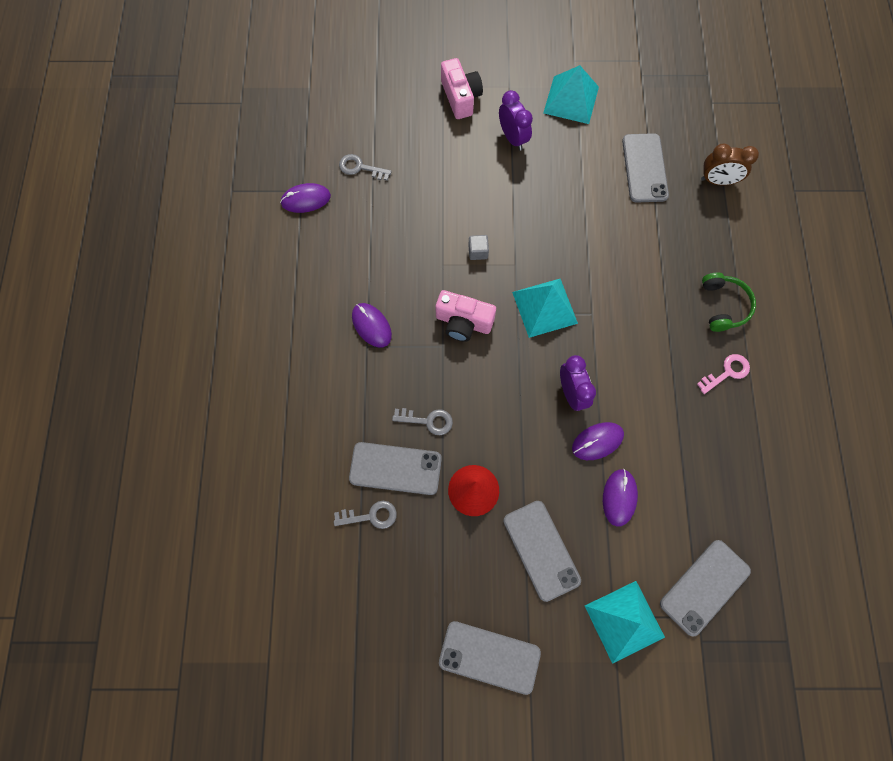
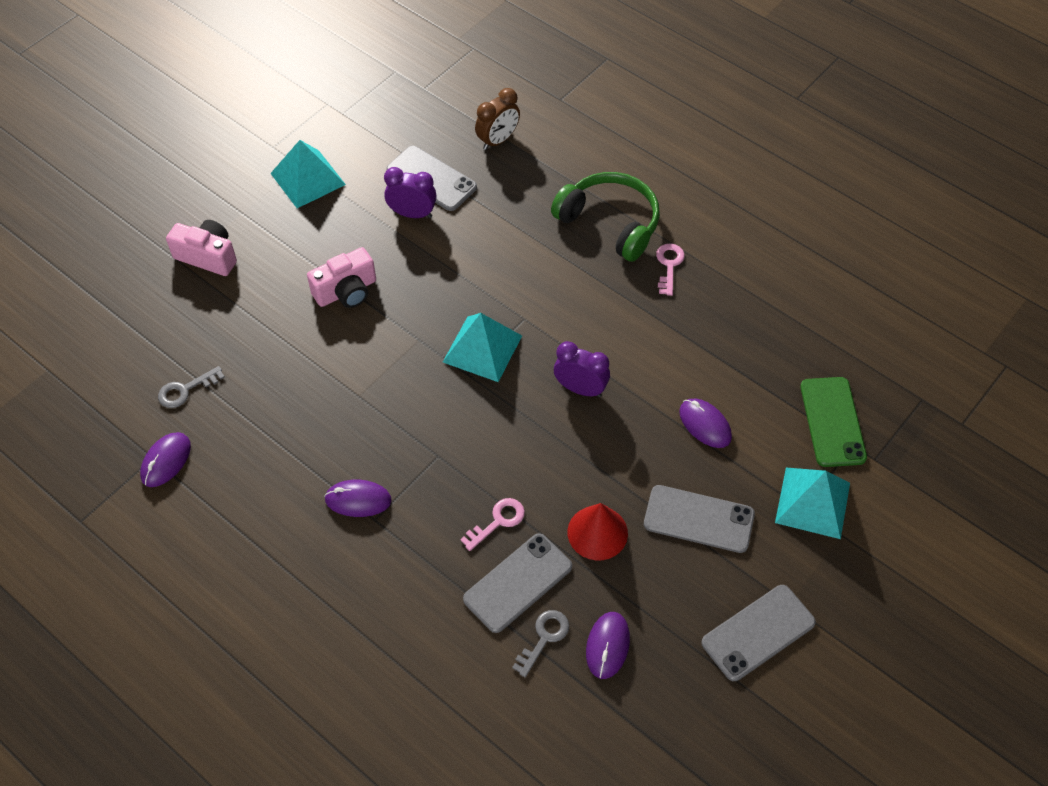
camera: 50 degrees left, 15 degrees down
grey key [392,408,453,435] -> pink key [460,498,525,551]
pink camera [435,290,496,342] -> pink camera moved to [307,247,376,308]
grey cube [468,235,489,260] -> none
purple clock [499,90,533,151] -> purple clock moved to [384,167,437,218]
purple mouse [572,422,624,460] -> purple mouse moved to [586,612,630,679]
grey phone [660,540,751,637] -> green phone [800,377,867,467]
green headphones [702,273,756,332] -> green headphones [551,172,660,262], size x1.59

